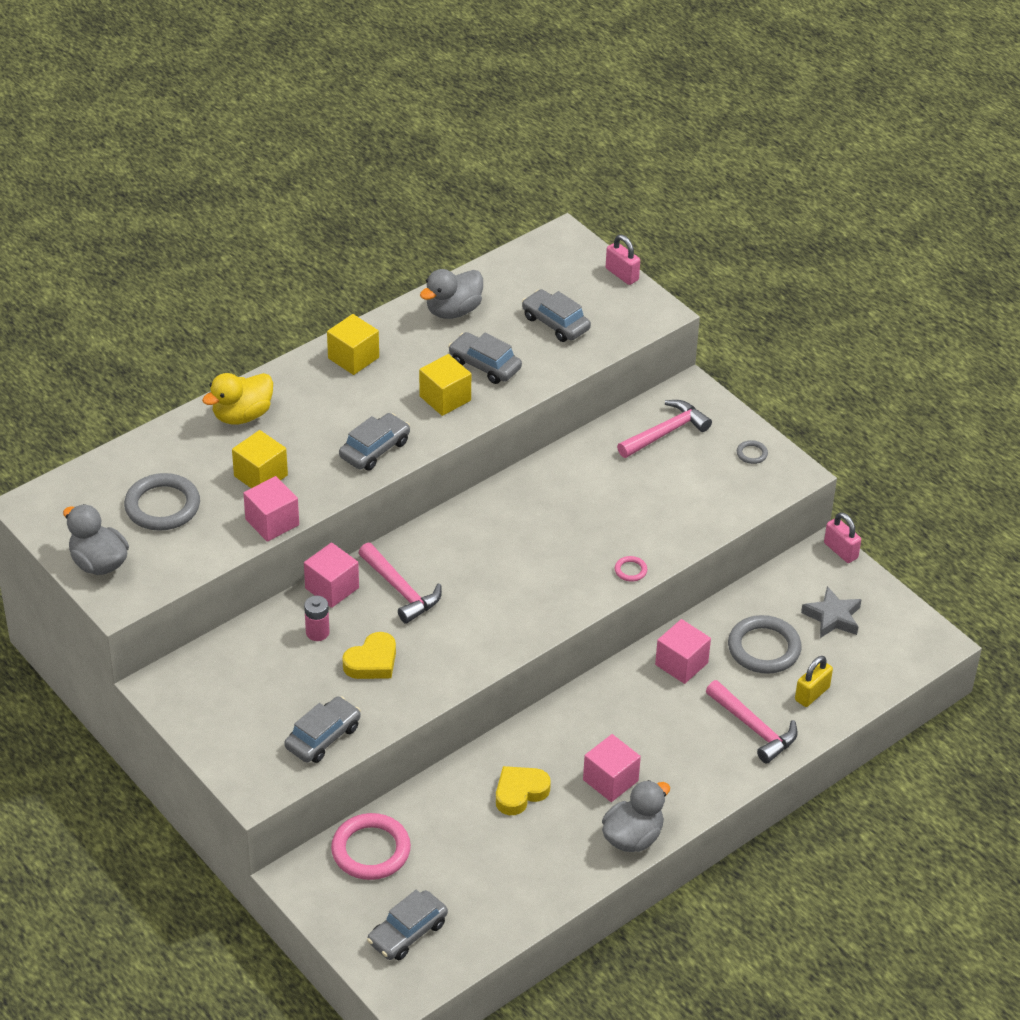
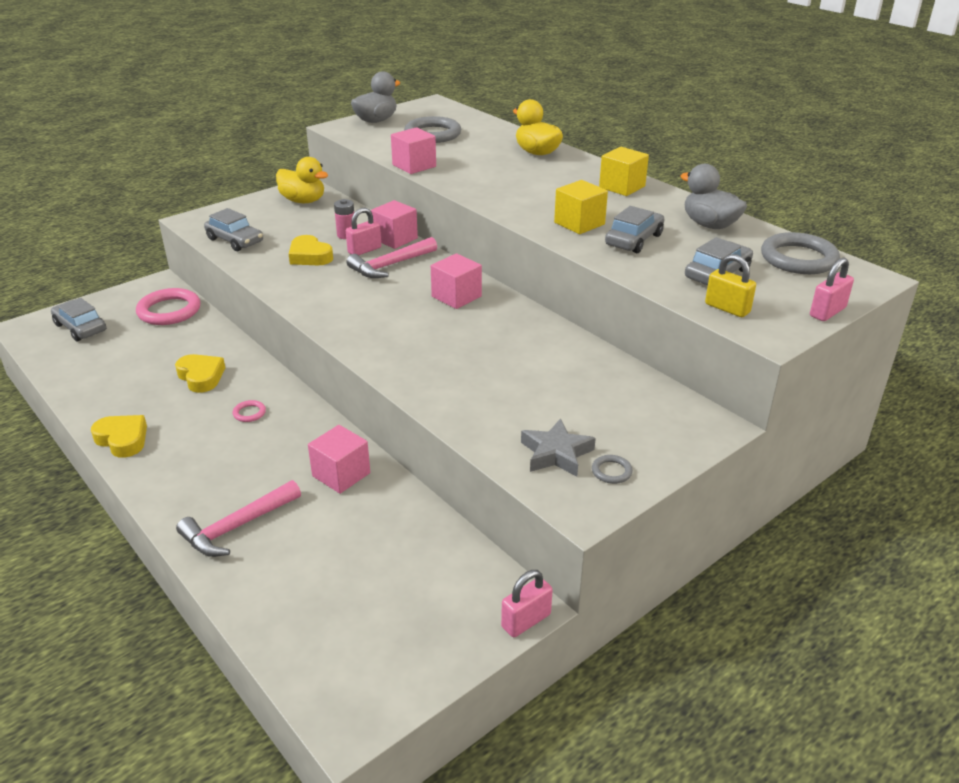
camera: 90 degrees right, 10 degrees down
yellow cube [232,430,288,488] -> none
grey car [339,413,410,471] -> none
pink cube [583,734,641,802] -> pink cube moved to [431,253,482,309]
grey duck [602,780,670,852] -> yellow heart [91,415,147,458]
pink ring [615,556,647,582] -> pink ring moved to [233,400,266,422]
pink hammer [617,400,712,458] -> none
grey ring [728,615,802,674] -> grey ring moved to [761,232,840,274]
yellow padlock [795,656,833,707] -> yellow padlock moved to [705,254,756,317]
grey star [801,586,862,638] -> grey star moved to [521,418,596,477]
none -> yellow duck [276,157,328,203]
none -> pink padlock [346,208,381,256]

